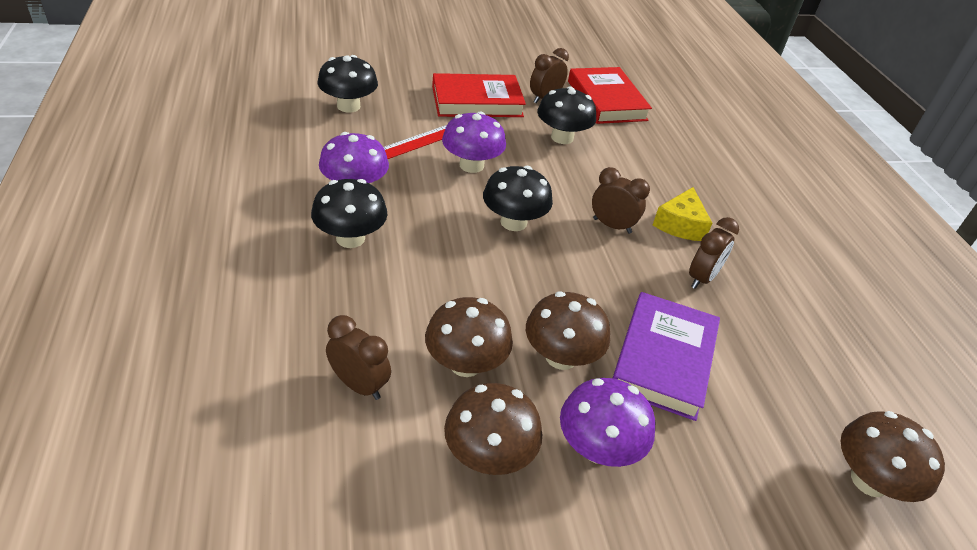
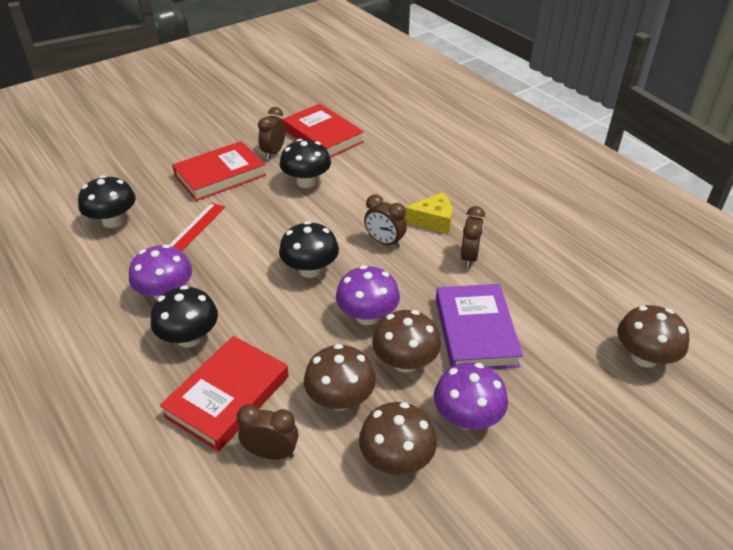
camera: 20 degrees left, 0 degrees up
purple mushroom [442,111,506,173] -> purple mushroom moved to [336,265,400,325]
brown clock [592,167,650,234] -> brown clock turned 150 degrees counterclockwise [364,194,407,248]
yellow cheese [653,187,712,241] -> yellow cheese turned 90 degrees counterclockwise [404,192,452,234]
none -> red book [160,336,289,451]

